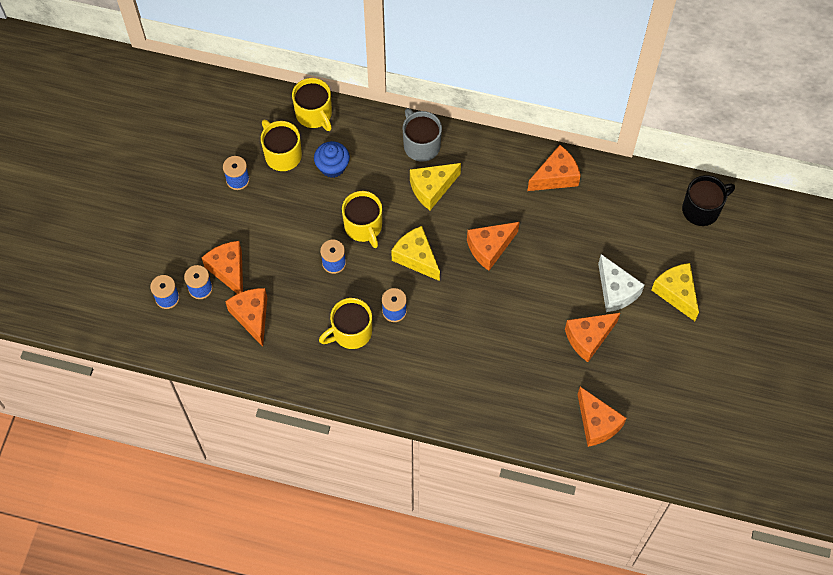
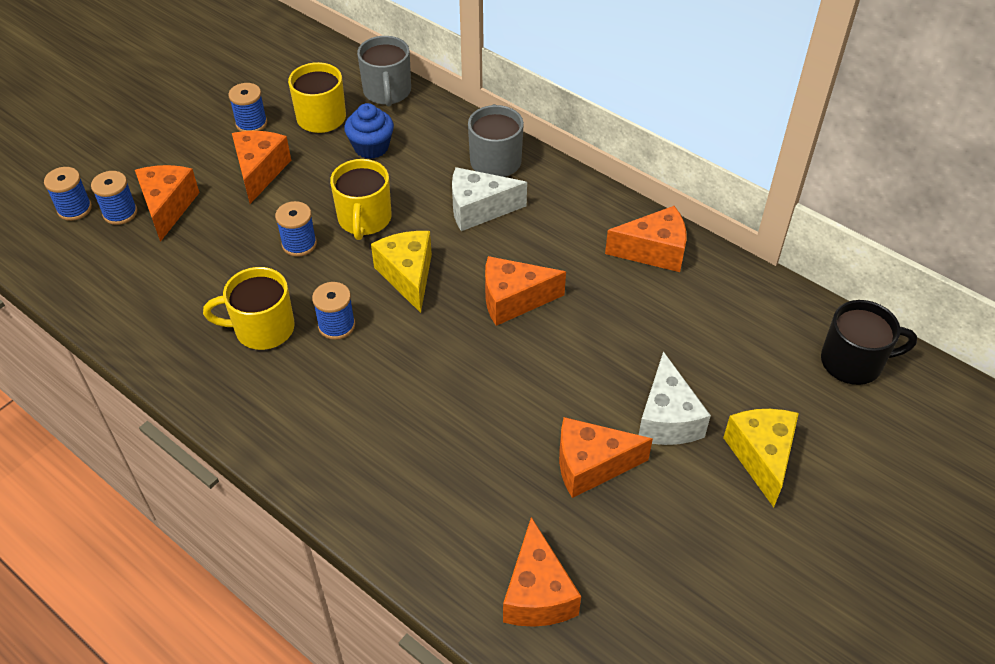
camera: 25 degrees right, 15 degrees down
orange cheese [225,288,267,347] -> orange cheese moved to [232,131,291,204]
yellow mug [292,78,332,131] -> grey mug [357,36,411,106]
yellow cheese [410,163,461,210] -> white cheese [452,167,527,231]

